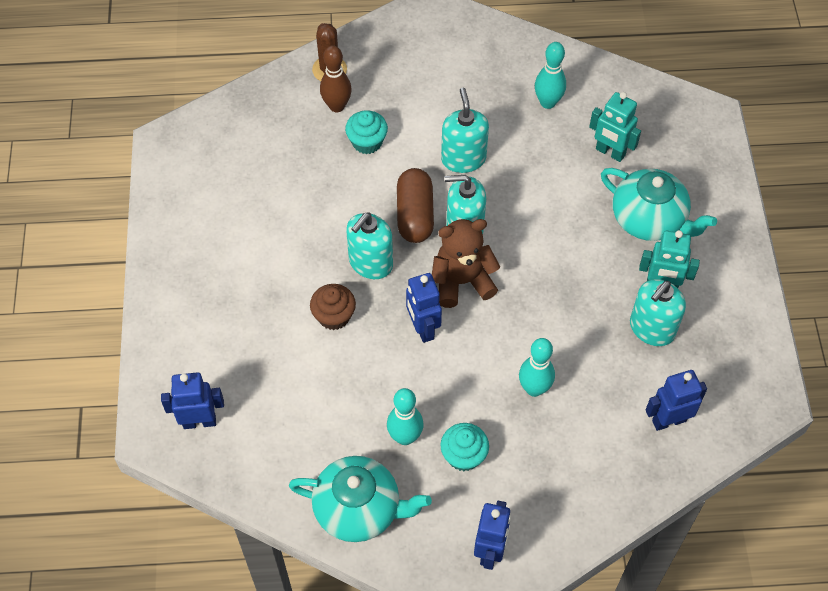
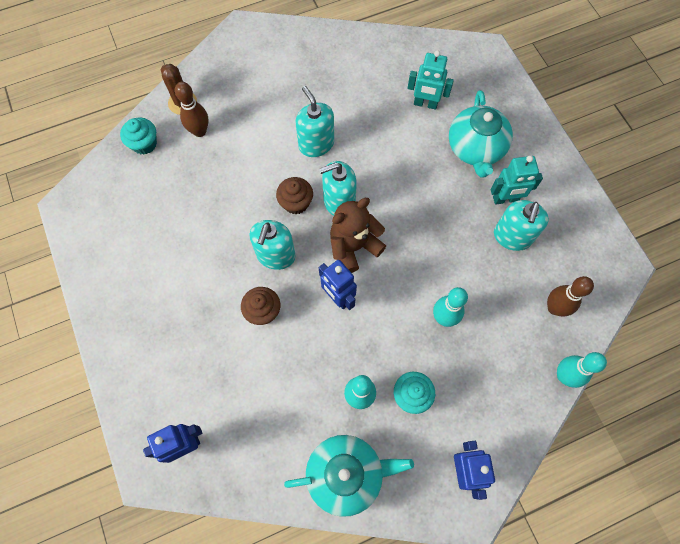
camera: 20 degrees left, 10 degrees up
turquoise cupcake [345,110,388,154] -> turquoise cupcake moved to [120,118,157,155]
brown capsule [397,168,434,243] -> brown cupcake [276,177,313,214]
turquoise bowling pin [535,42,566,109] -> turquoise bowling pin moved to [557,352,607,388]
turquoise teapot [601,168,717,241] -> turquoise teapot turned 75 degrees clockwise [449,90,513,177]
blue robot [646,370,707,431] -> brown bowling pin [547,276,594,317]

